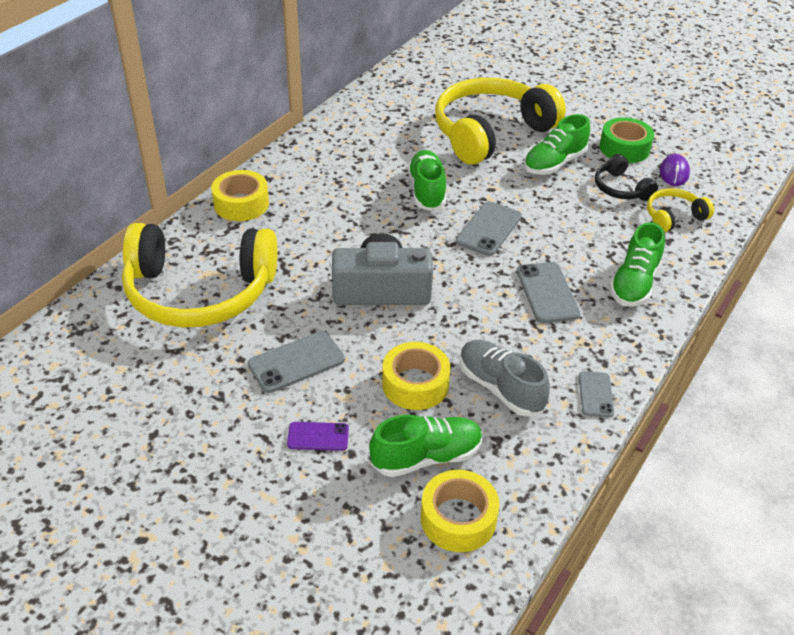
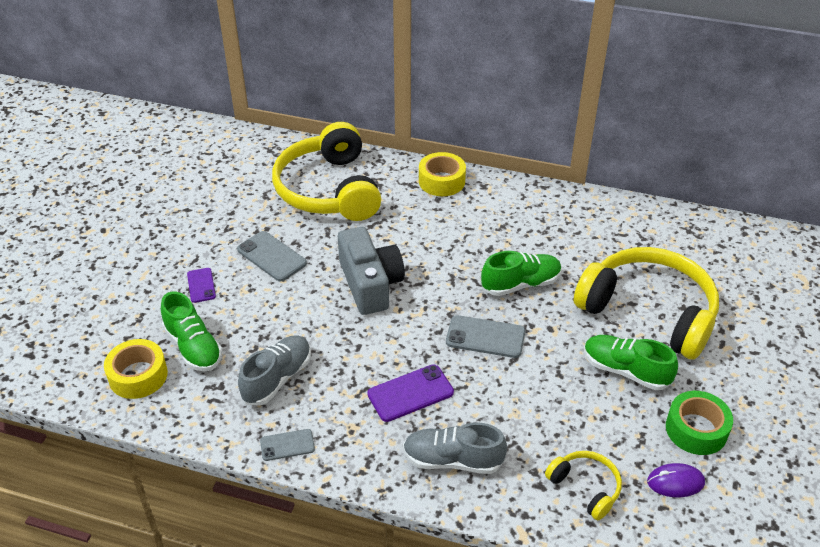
camera: 75 degrees right, 0 degrees up
yellow tape [382,342,451,410] -> none
grey phone [517,262,581,323] -> purple phone [367,365,454,422]
black headphones [595,154,658,201] -> none
green shoe [609,222,665,307] -> grey shoe [403,423,507,474]

